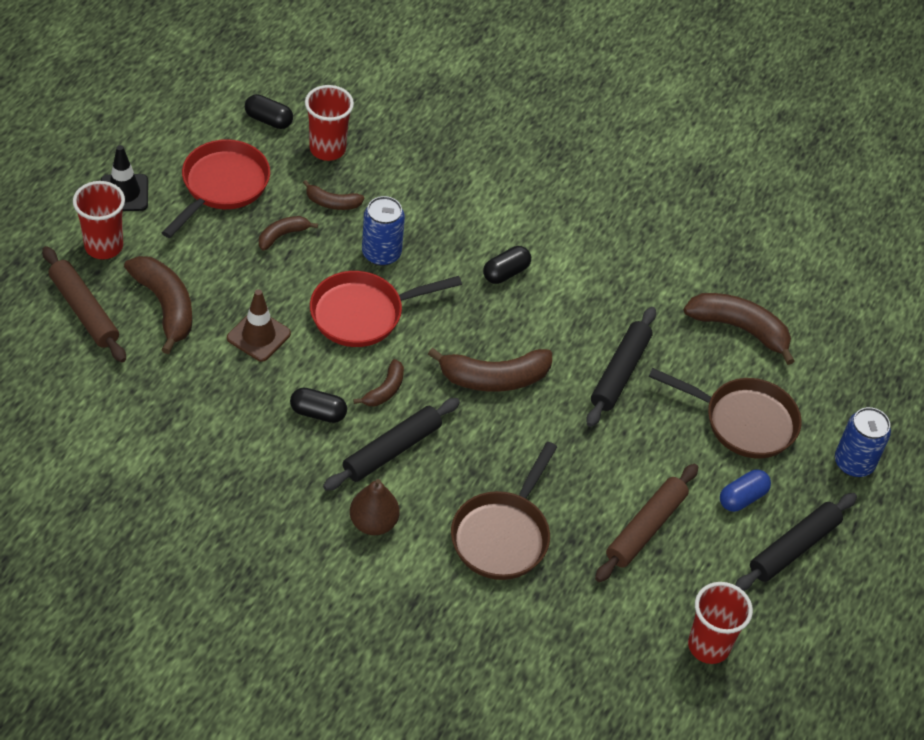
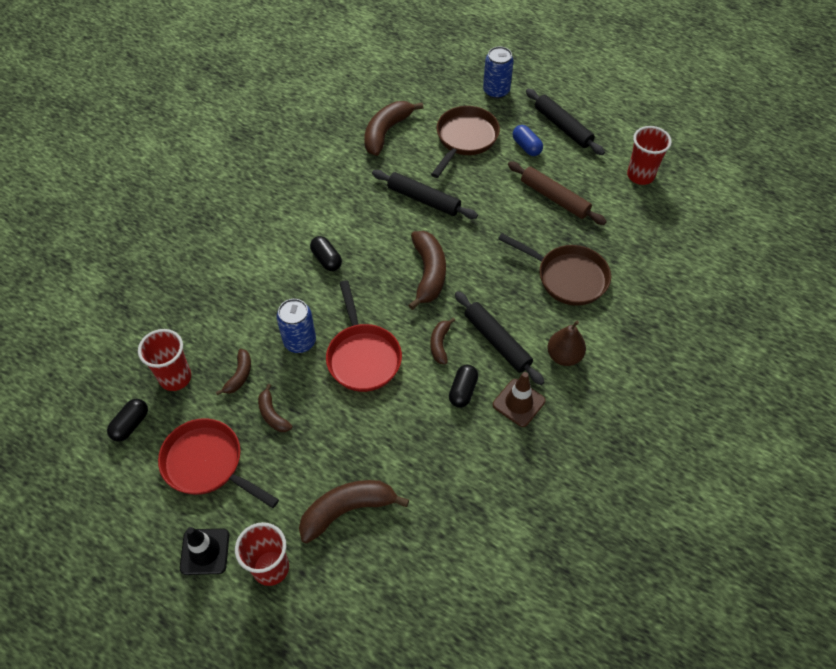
camera: 80 degrees left, 5 degrees up
brown rolling pin [42,246,126,362] -> none
brown traffic cone [227,289,291,362] -> brown traffic cone moved to [493,372,546,427]
brown banana [353,359,404,406] -> brown banana turned 120 degrees counterclockwise [431,318,455,364]

